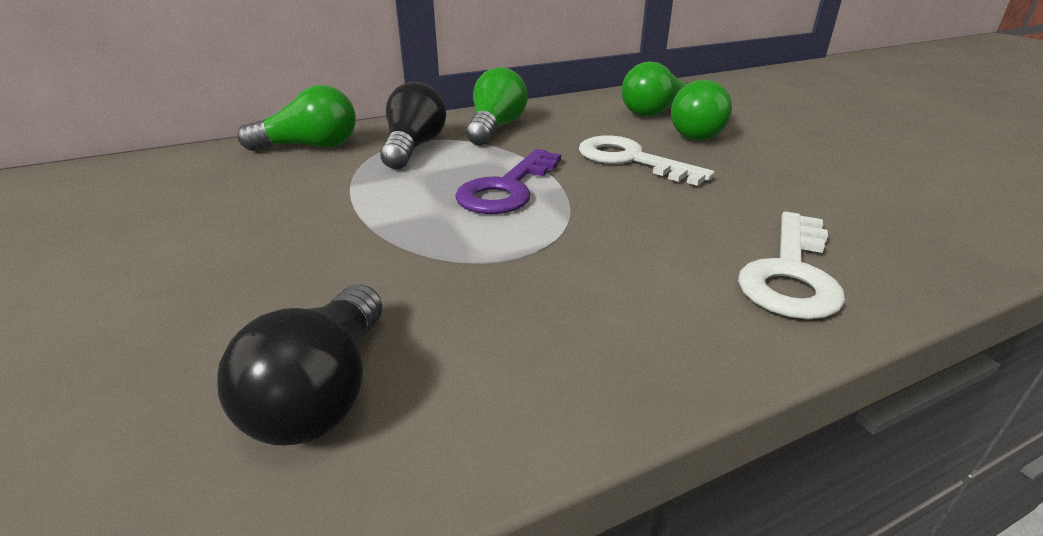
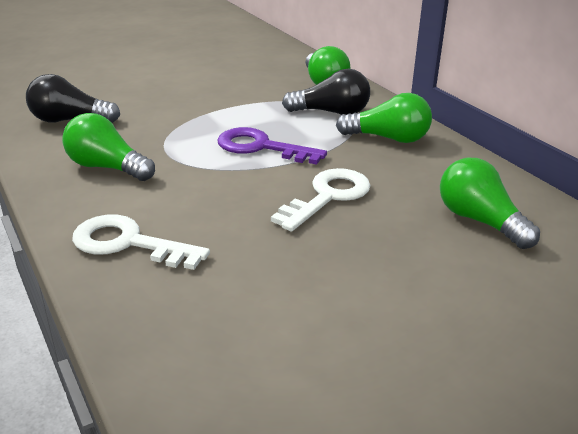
camera: 85 degrees right, 0 degrees up
green light bulb [671,80,732,141] -> green light bulb moved to [62,113,155,181]

